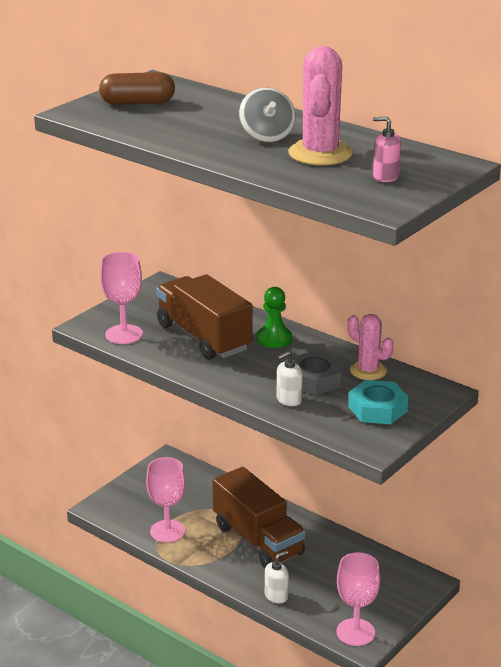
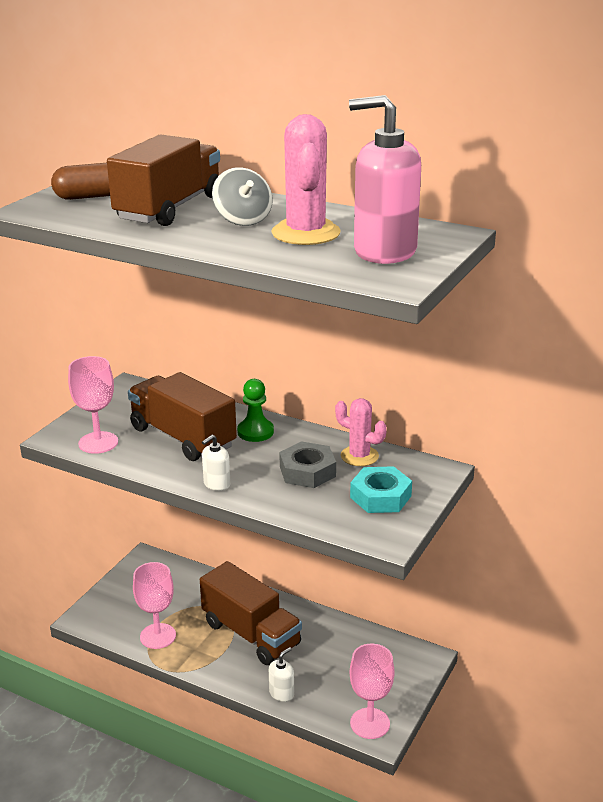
camera: 10 degrees left, 0 degrees up
white soap dispenser [277,351,303,406] -> white soap dispenser moved to [202,435,230,491]
pink soap dispenser [373,117,401,182] -> pink soap dispenser [349,95,421,264], size x2.25
none -> brown truck [107,134,220,226]

